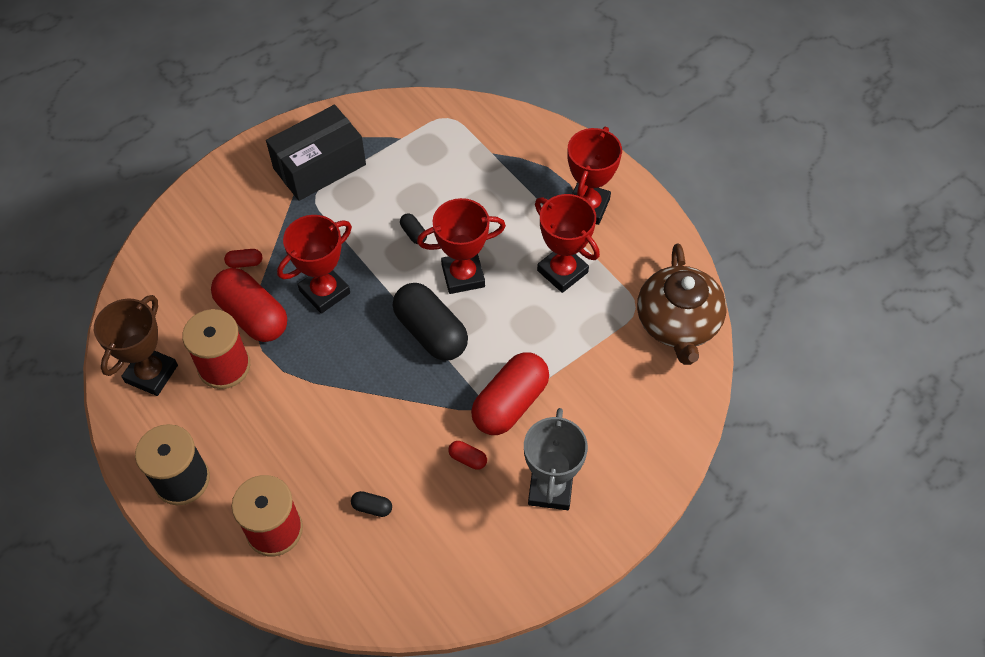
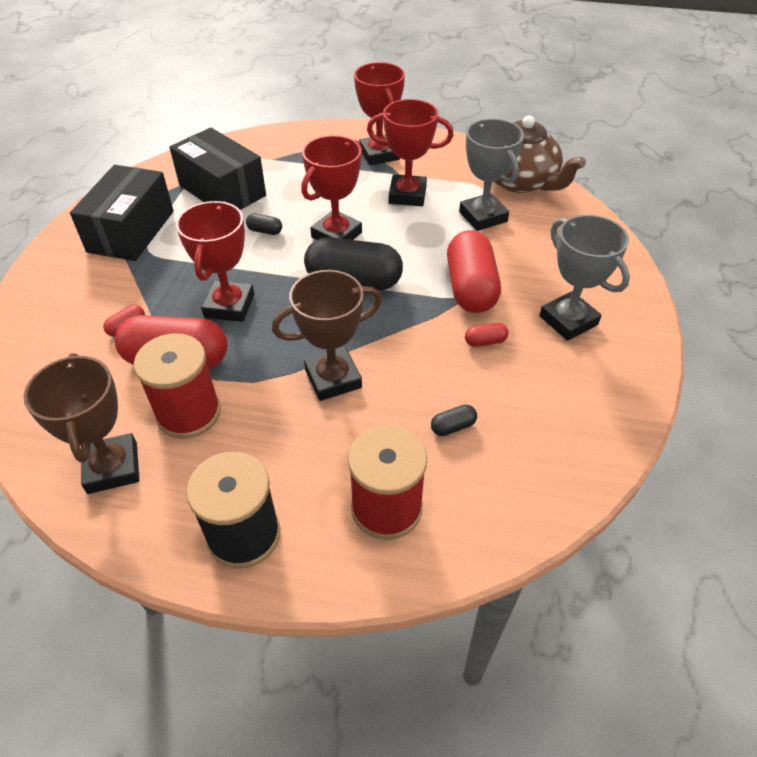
camera: 40 degrees left, 10 degrees down
none -> black box [169,127,266,210]
none -> brown trophy [272,270,382,401]
none -> grey trophy [459,119,524,231]

